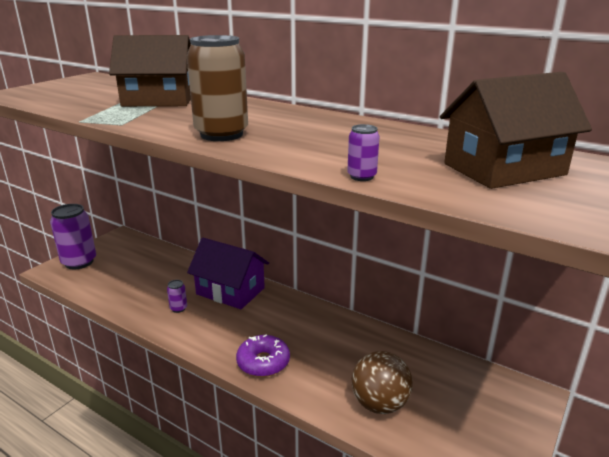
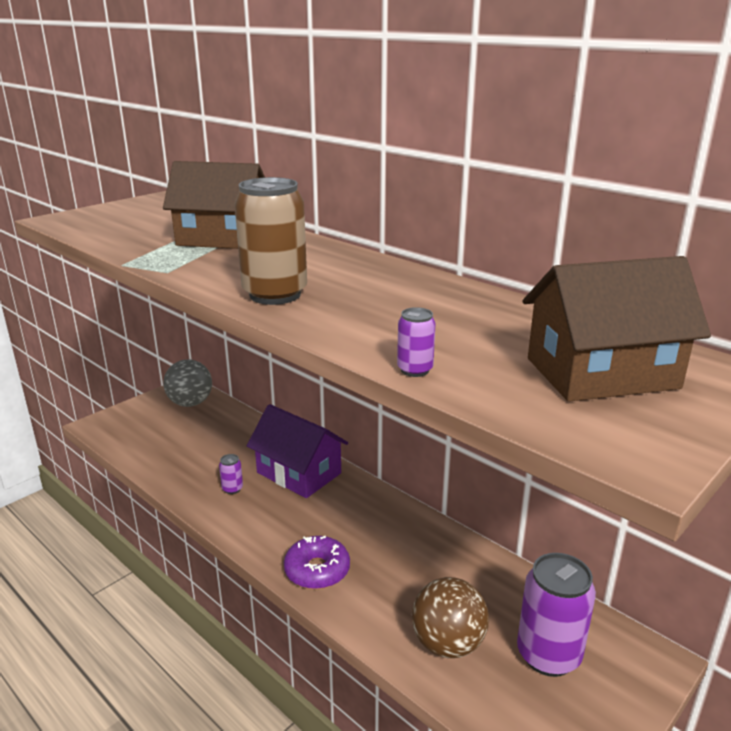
camera: 10 degrees right, 0 degrees up
purple can [50,204,96,269] -> purple can moved to [517,553,596,677]
none -> grey ball [163,359,212,407]

